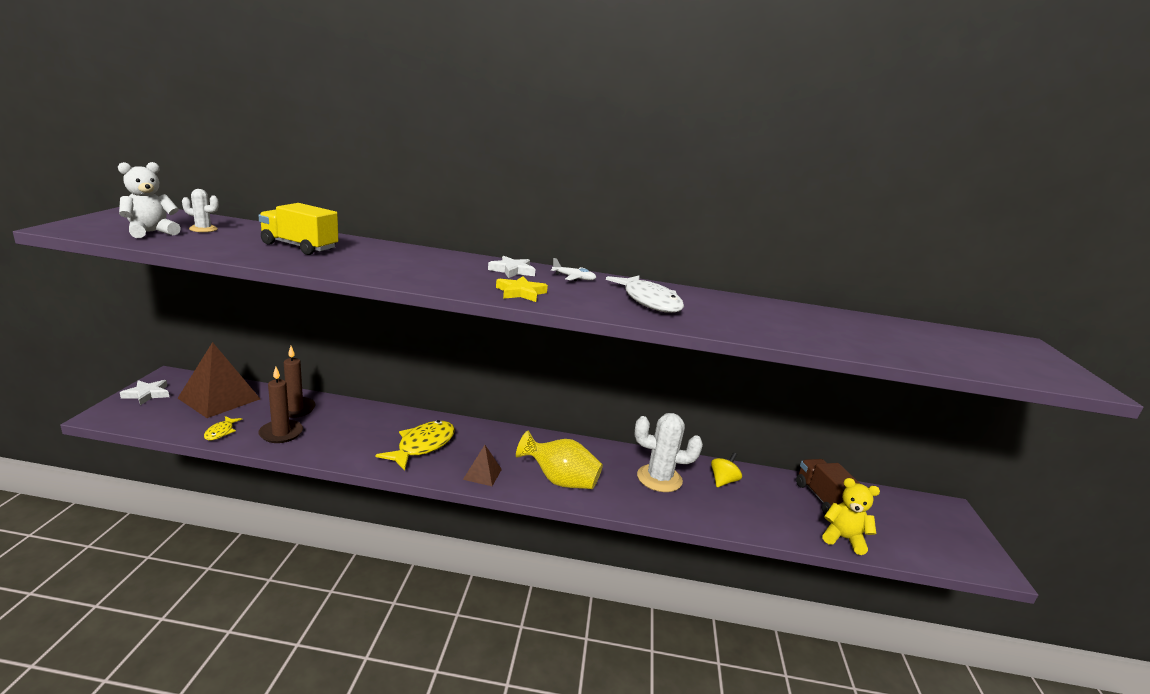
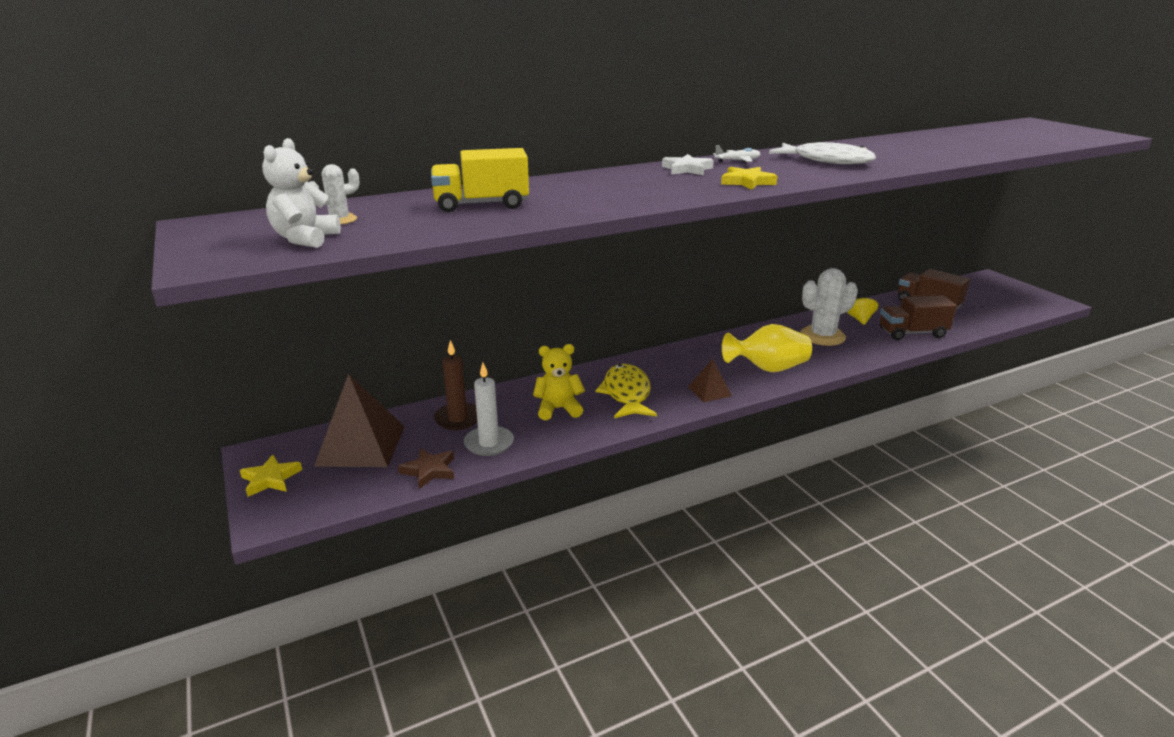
camera: 30 degrees left, 5 degrees up
white star [120,380,169,405] -> yellow star [240,455,302,497]
yellow fish [204,416,242,440] -> brown star [398,448,454,489]
brown candle [258,367,303,443] -> white candle [464,363,514,456]
yellow teddy bear [822,478,880,555] -> yellow teddy bear moved to [533,344,585,420]
none -> brown truck [880,295,957,340]

